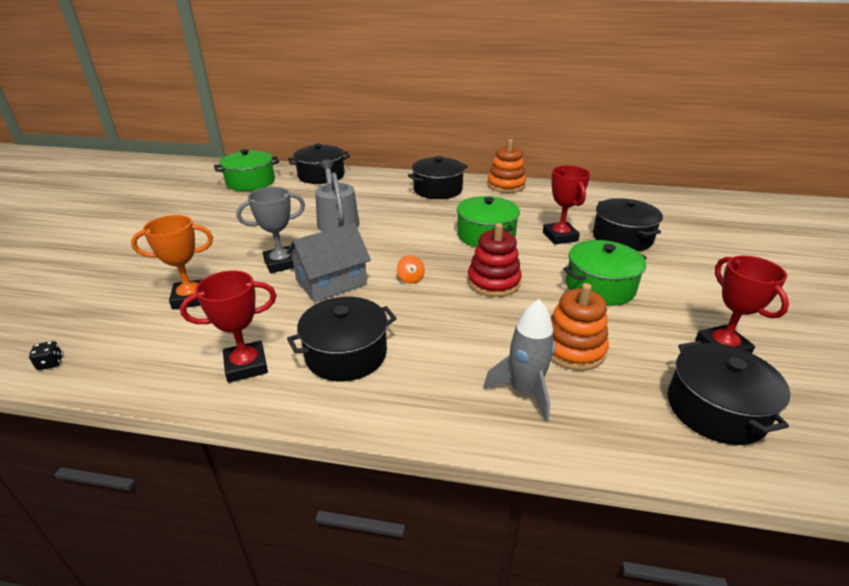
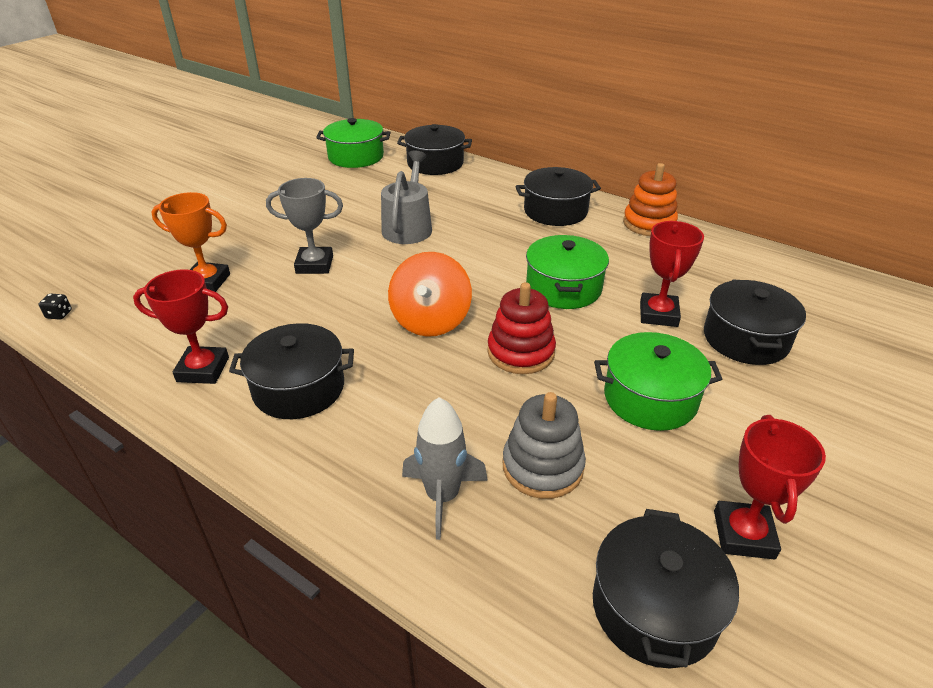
camera: 25 degrees right, 5 degrees up
grey house [286,223,371,302] -> none
orange spinning top [397,256,425,284] -> orange spinning top [388,252,472,336], size x2.41
orange stacking toy [551,283,609,371] -> grey stacking toy [503,392,586,499]

